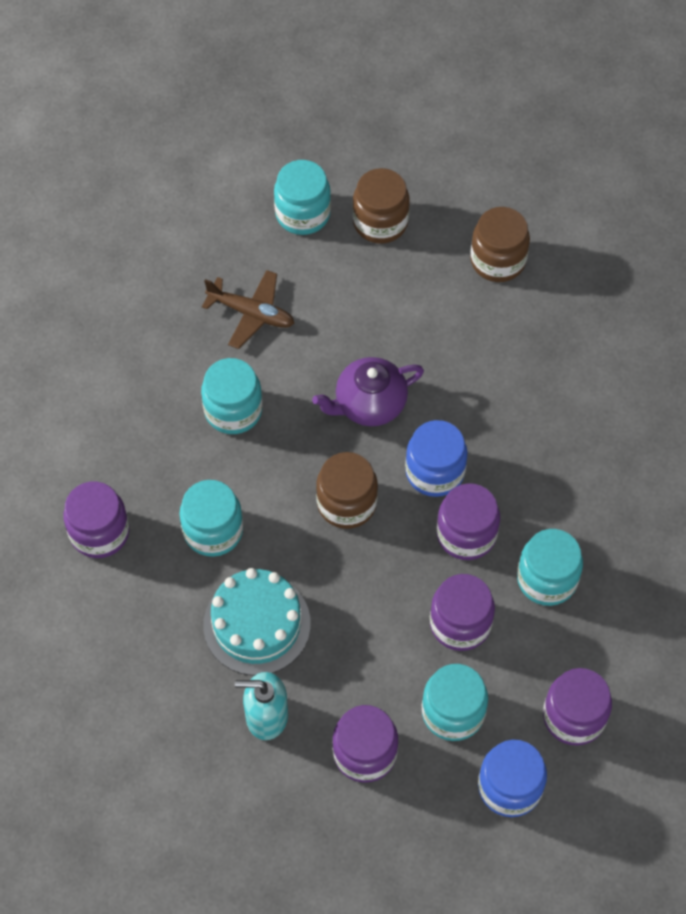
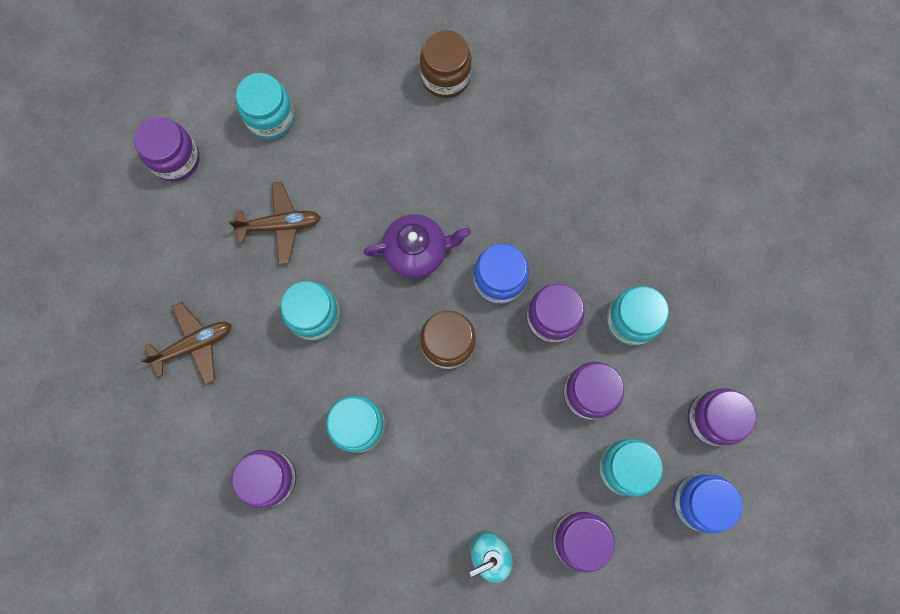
camera: 30 degrees left, 15 degrees up
turquoise cake [203,568,311,676] -> none
purple teapot [312,357,424,426] -> purple teapot turned 135 degrees counterclockwise [363,214,471,278]
brown jar [353,168,410,243] -> none
none -> purple jar [134,117,199,182]
none -> brown plane [141,302,232,384]

